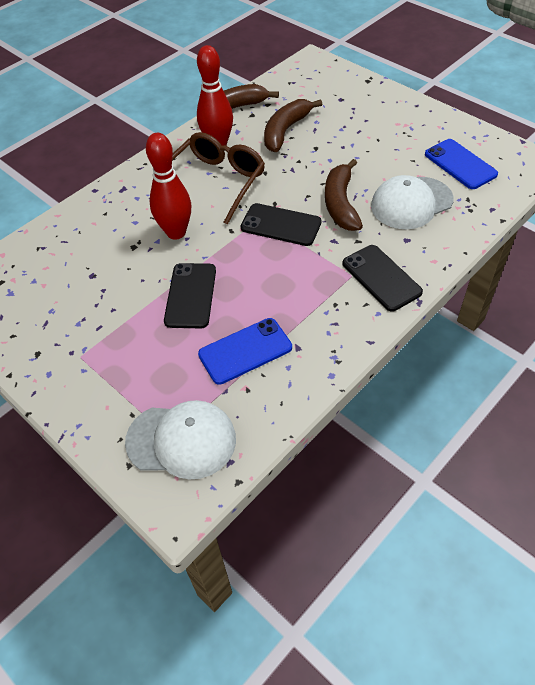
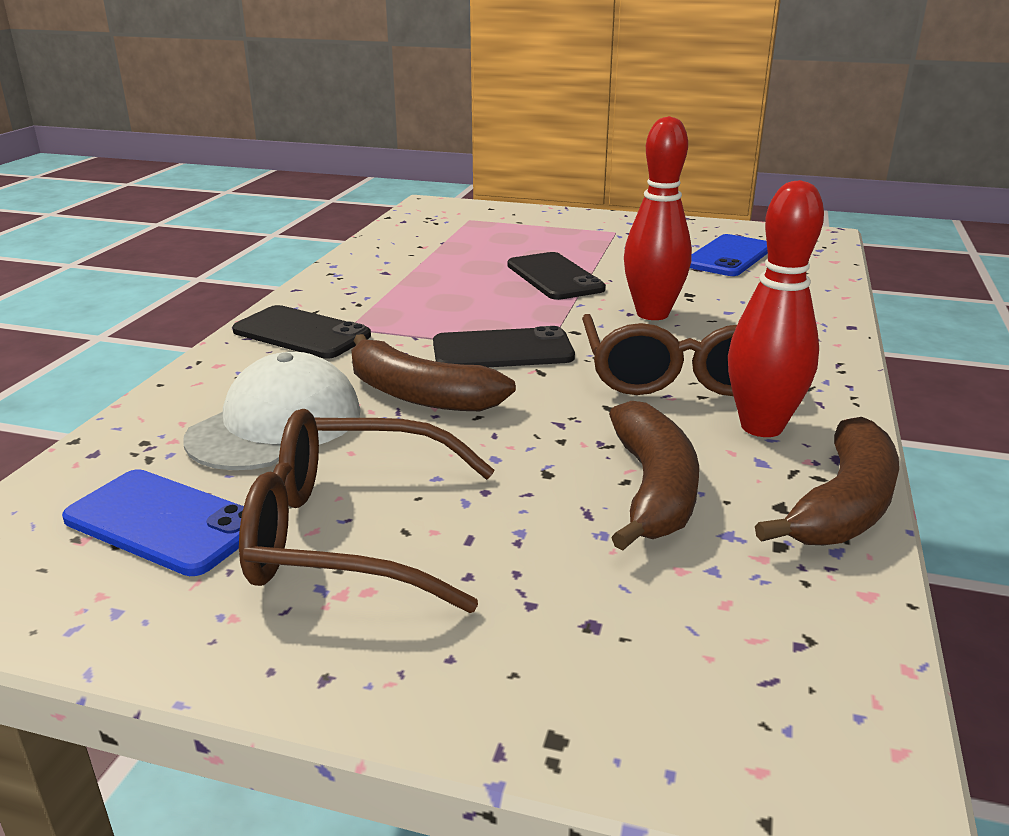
camera: 150 degrees right, 25 degrees down
white cap [125,400,236,479] -> none
blue phone [198,318,292,385] -> blue phone moved to [690,234,768,276]
brown banana [325,159,363,231] -> brown banana turned 150 degrees clockwise [351,334,516,411]
none -> brown glasses [239,409,495,613]

